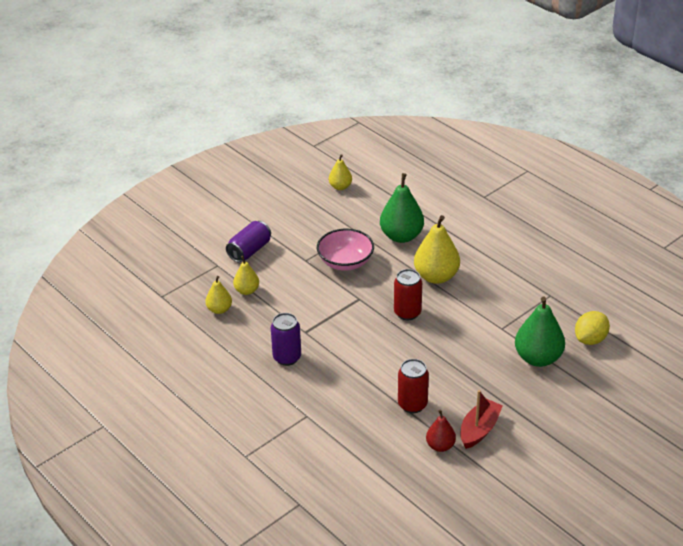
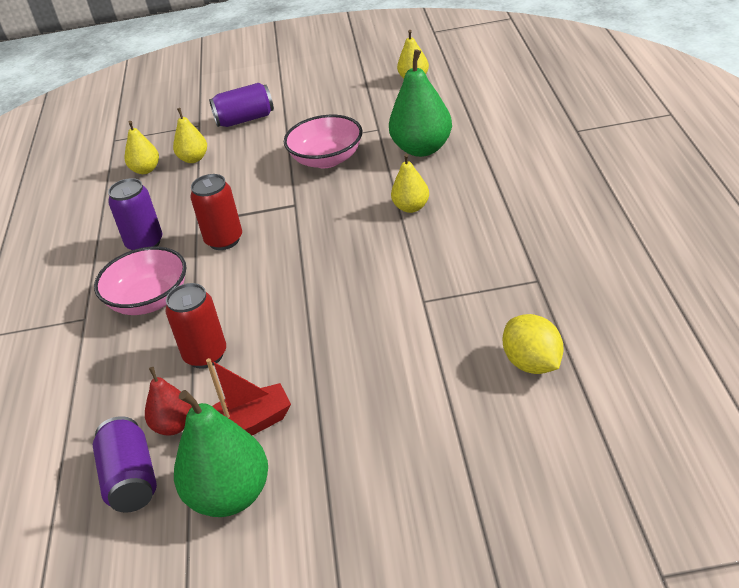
camera: 40 degrees right, 0 degrees up
red can [394,269,422,320] -> red can moved to [190,174,242,250]
yellow pear [414,215,460,284] -> yellow pear [391,154,429,213], size x0.56
green pear [515,296,565,367] -> green pear moved to [174,390,268,517]
yellow lemon [575,311,610,345] -> yellow lemon turned 75 degrees clockwise [503,314,563,374]
none -> purple can [93,416,157,513]
none -> pink bowl [94,247,187,315]

